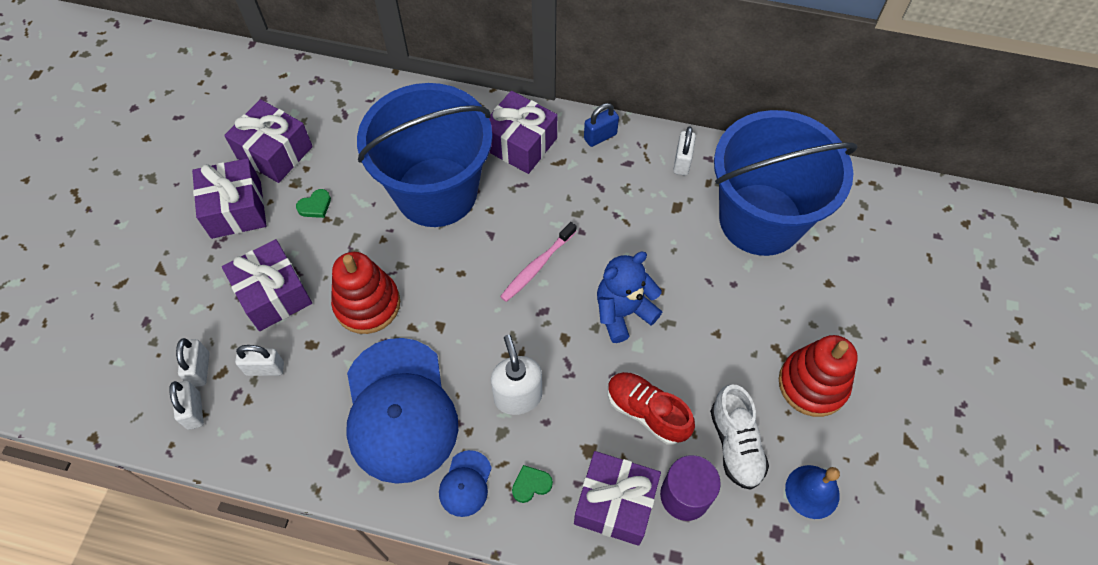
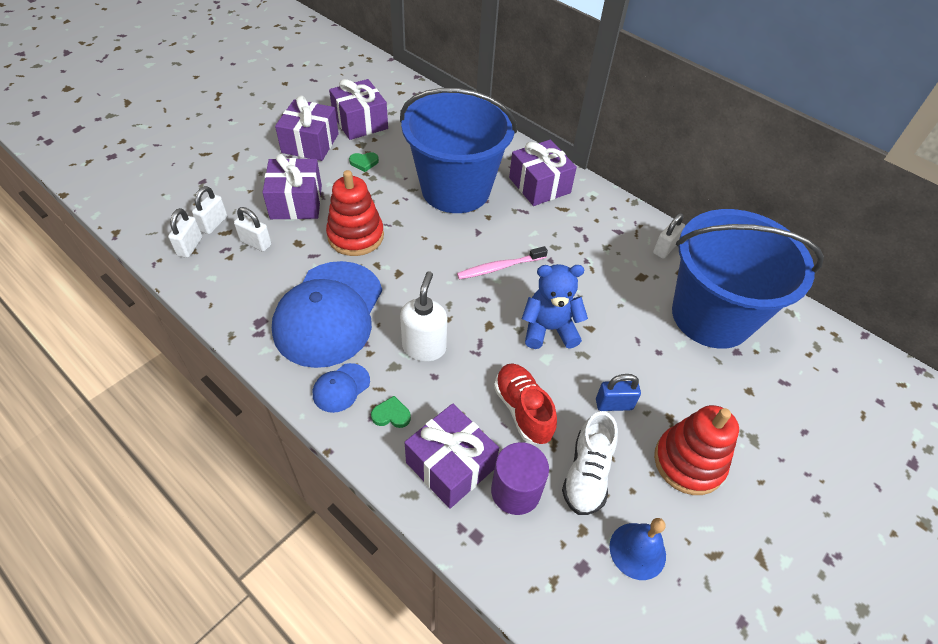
camera: 25 degrees right, 10 degrees down
blue padlock [584,103,619,147] -> blue padlock moved to [596,374,641,411]

